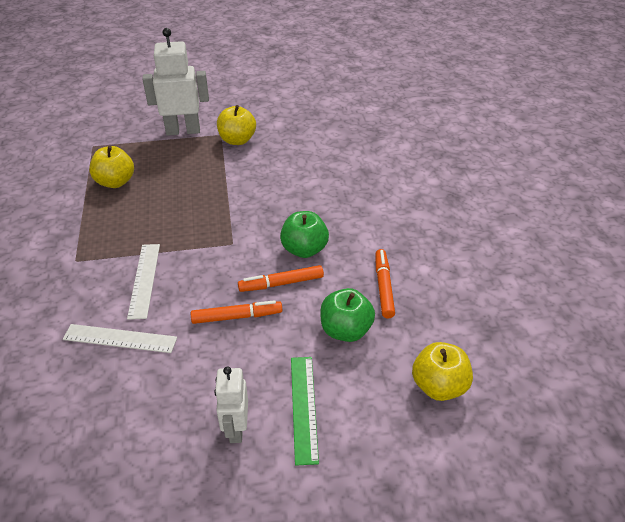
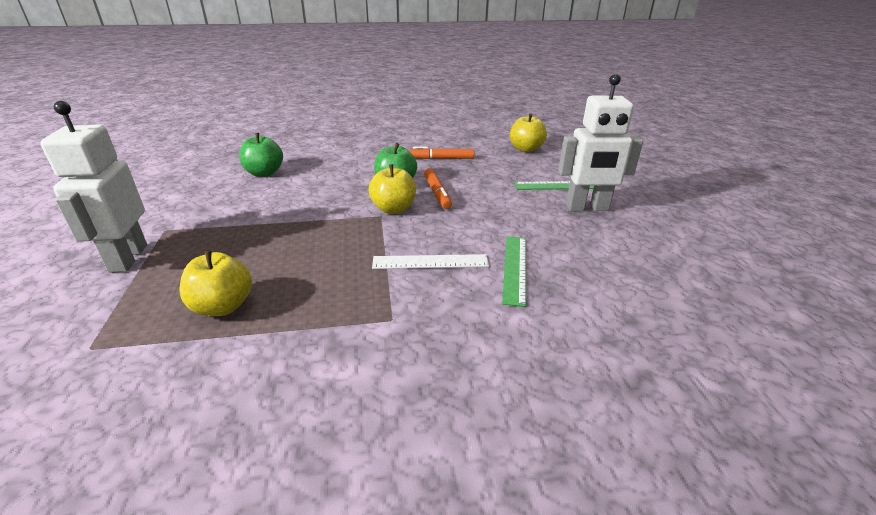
camera: 90 degrees left, 10 degrees down
white ruler [63,324,177,353] -> green ruler [502,236,526,307]
orange marker [191,300,282,324] -> none
white robot [215,366,248,443] -> white robot [558,74,643,211], size x1.68
yellow apple [217,105,256,145] -> yellow apple moved to [369,164,416,214]
green apple [320,288,375,342] -> green apple moved to [239,133,283,177]

